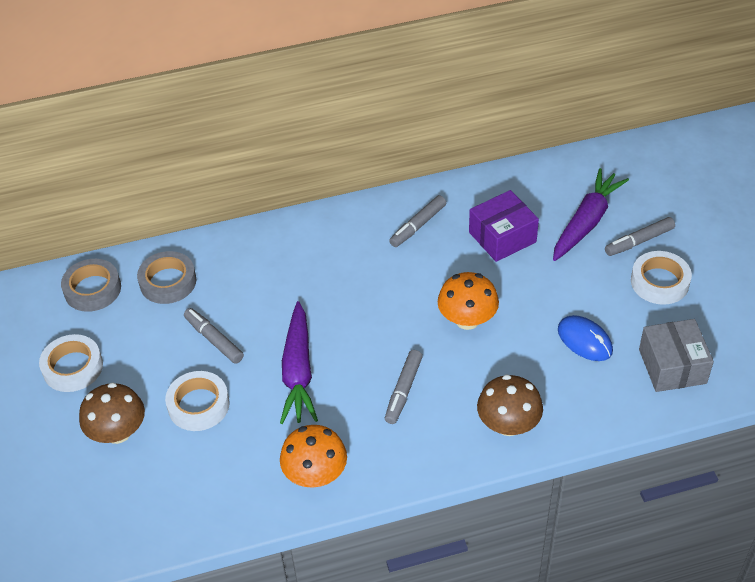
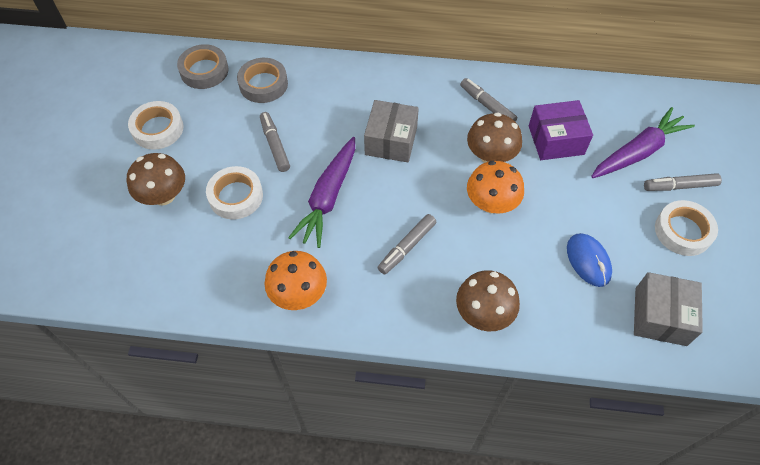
camera: 20 degrees right, 10 degrees up
grey marker [389,195,446,247] -> grey marker turned 75 degrees clockwise [460,78,517,122]
none -> grey box [364,100,419,162]
none -> brown mushroom [467,112,522,163]

